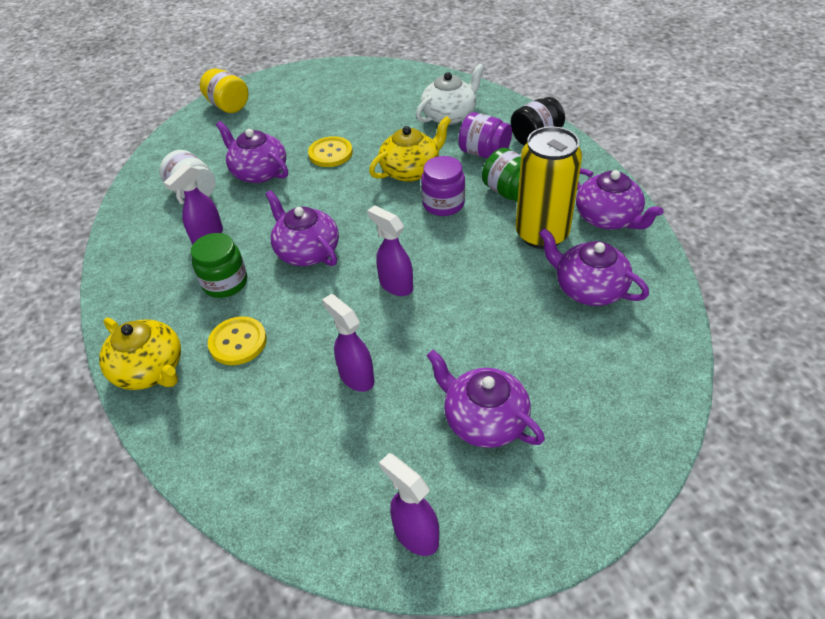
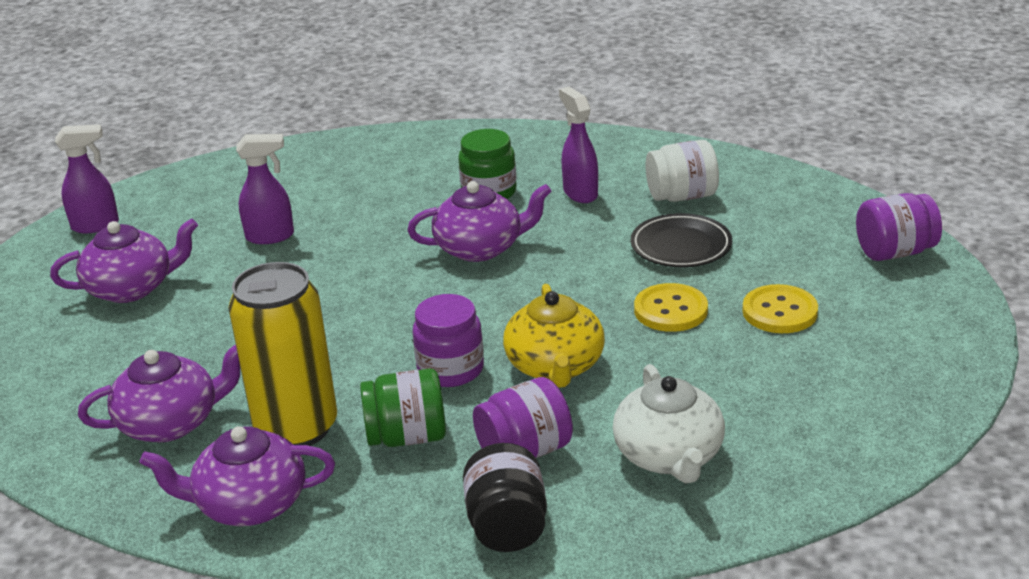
camera: 120 degrees right, 15 degrees down
yellow teapot [99,318,181,390] -> none
yellow jar [200,68,248,113] -> purple jar [856,193,942,261]
yellow button [208,316,267,365] -> yellow button moved to [742,284,818,333]
purple teapot [216,121,288,183] -> black plate [631,213,732,267]
purple spray bottle [367,205,413,296] -> none

